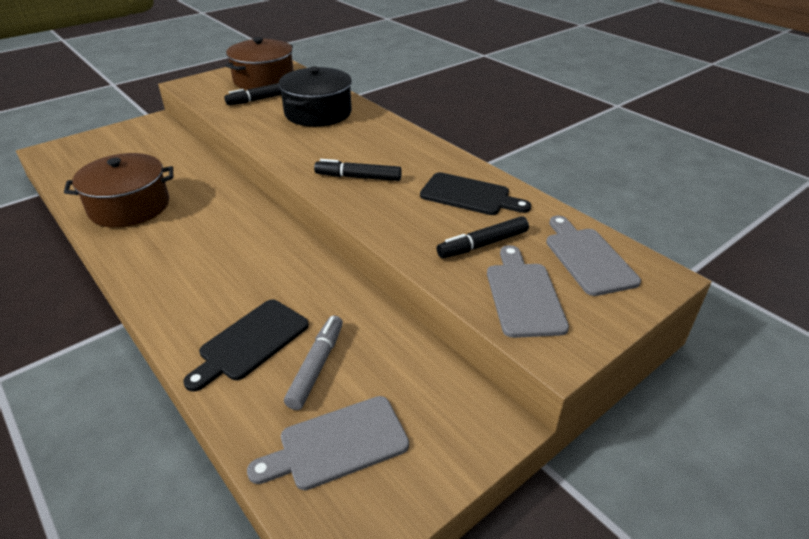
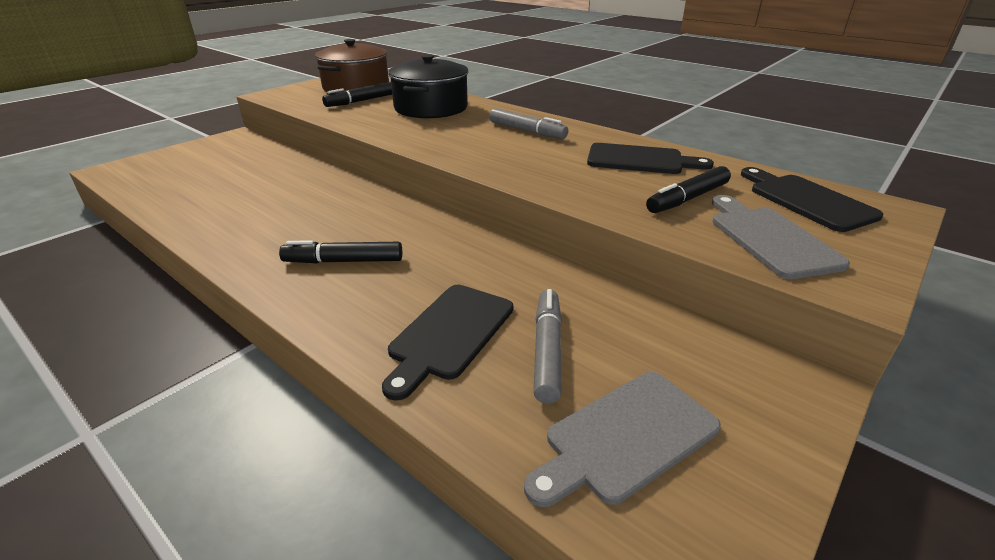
camera: 10 degrees left, 5 degrees down
brown pot [64,153,173,228] -> none
black marker [314,159,402,181] -> black marker moved to [279,240,402,263]
grey cutting board [546,215,641,296] -> black cutting board [741,167,883,232]
none -> grey marker [489,108,568,139]

